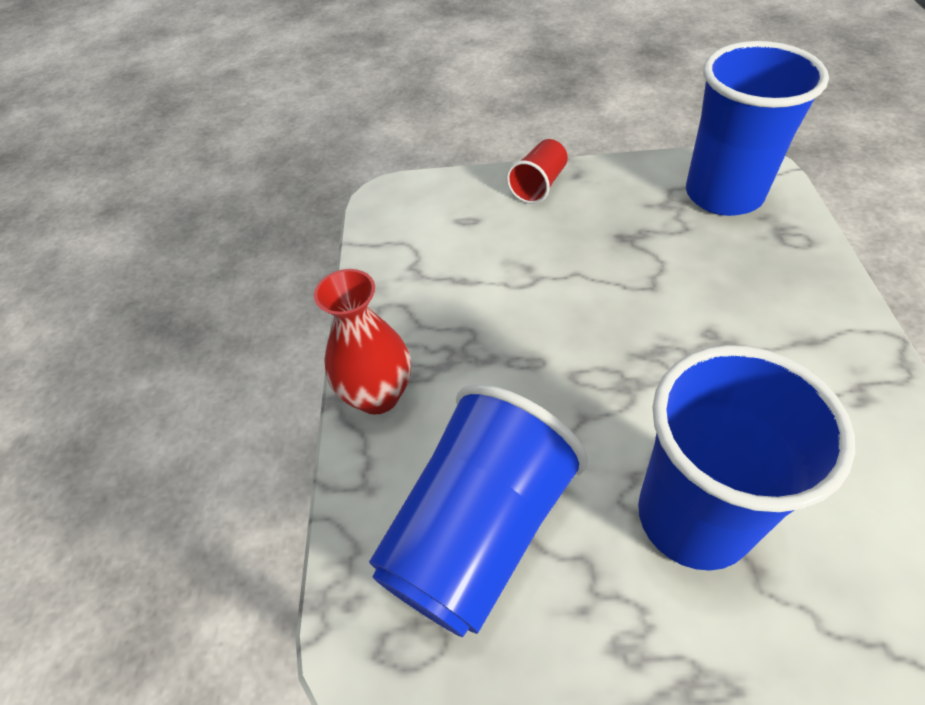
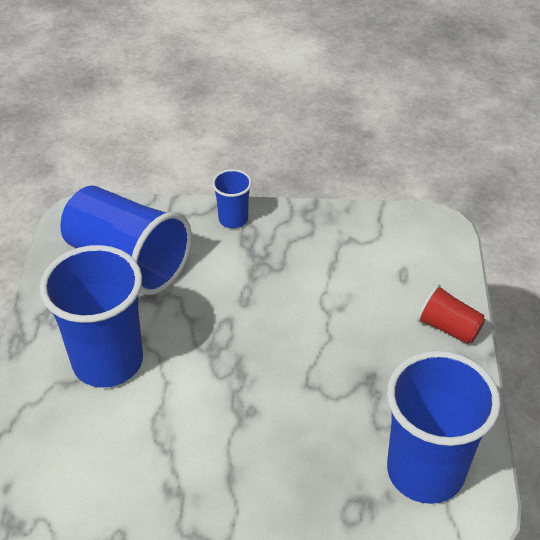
camera: 90 degrees right, 5 degrees down
red vase [314,269,411,415] -> blue cup [212,169,252,228]

